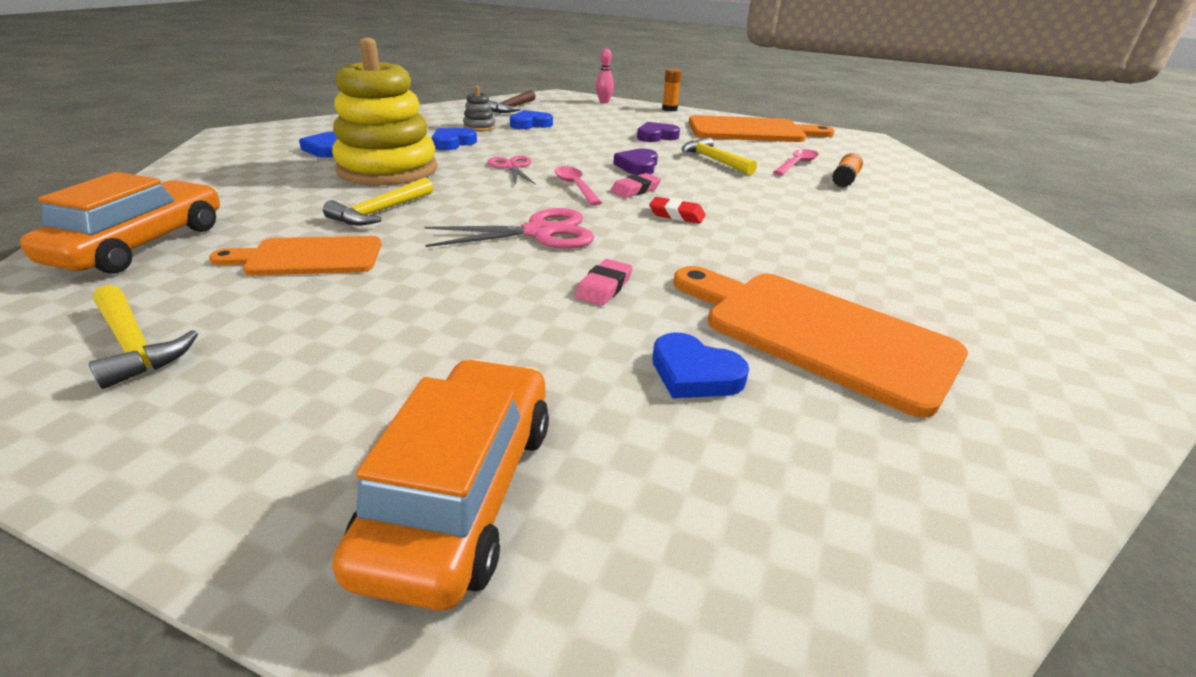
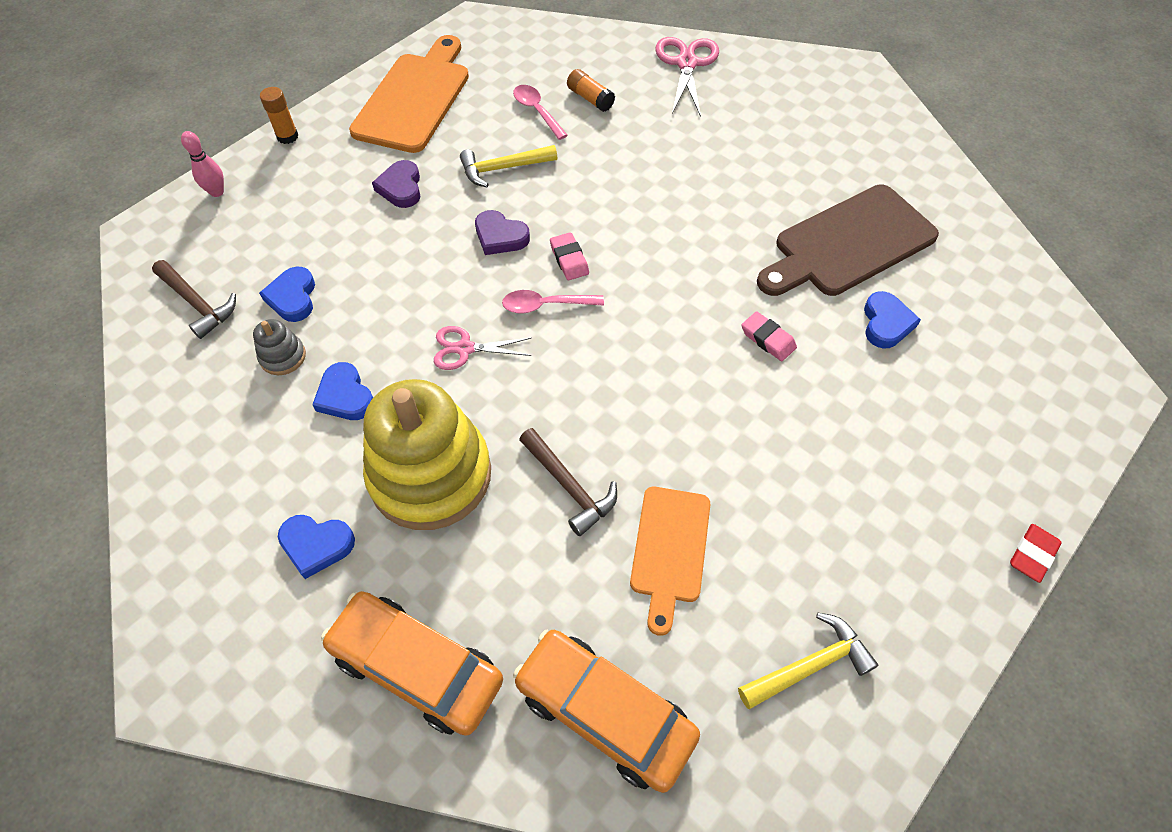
camera: 70 degrees left, 25 degrees up
yellow hammer [323,177,433,225] -> brown hammer [519,428,617,536]
orange car [332,359,549,611] -> orange car moved to [321,591,503,736]
pink scissors [425,208,594,249] -> pink scissors moved to [655,37,719,117]
red eraser [649,197,705,223] -> red eraser moved to [1010,524,1062,583]
blue heart [652,333,749,398] -> blue heart turned 45 degrees counterclockwise [864,291,921,349]
orange cutting board [674,266,968,418] -> brown cutting board [757,185,939,296]

